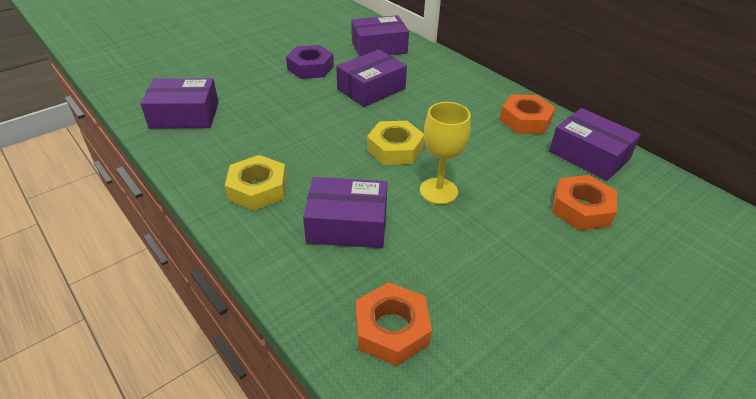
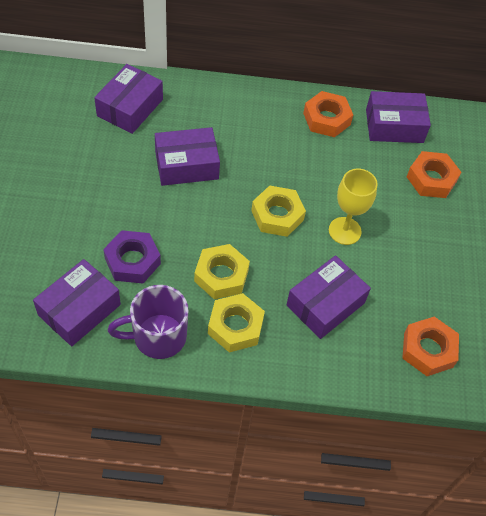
camera: 50 degrees left, 15 degrees up
purple nut [286,45,334,79] -> purple nut moved to [103,230,161,283]
purple box [336,50,407,107] -> purple box turned 75 degrees clockwise [155,127,220,186]
none -> purple mug [107,285,188,359]
none -> yellow nut [194,244,250,299]

